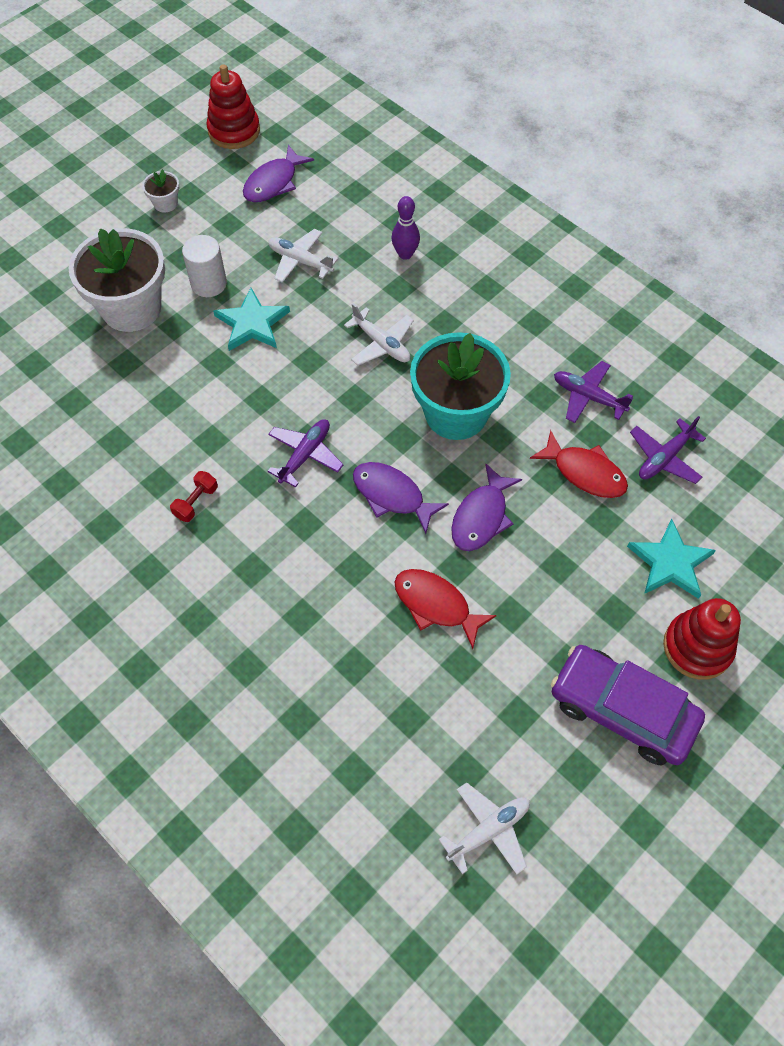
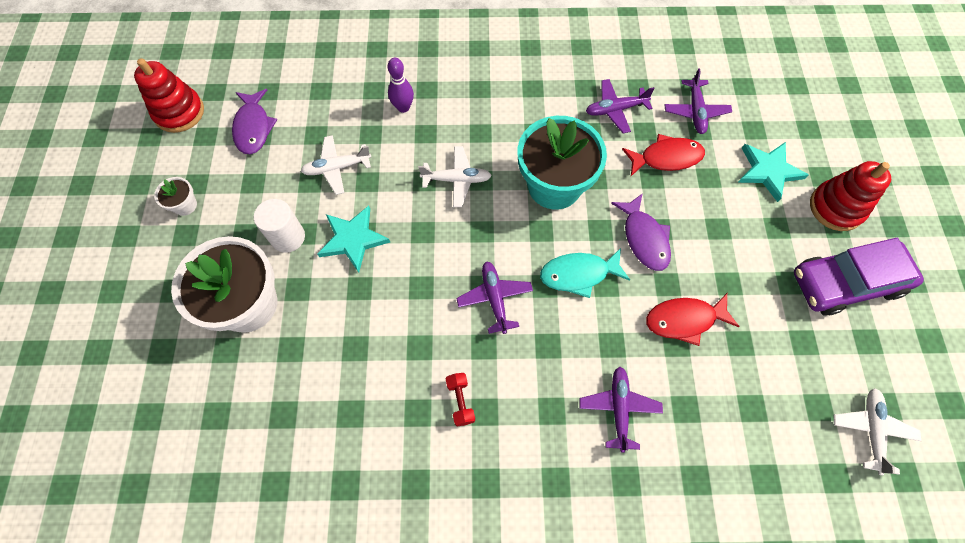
camera: 45 degrees left, 5 degrees up
purple fish [353,462,449,534] -> turquoise fish [540,248,630,298]
none -> purple plane [579,367,663,453]

